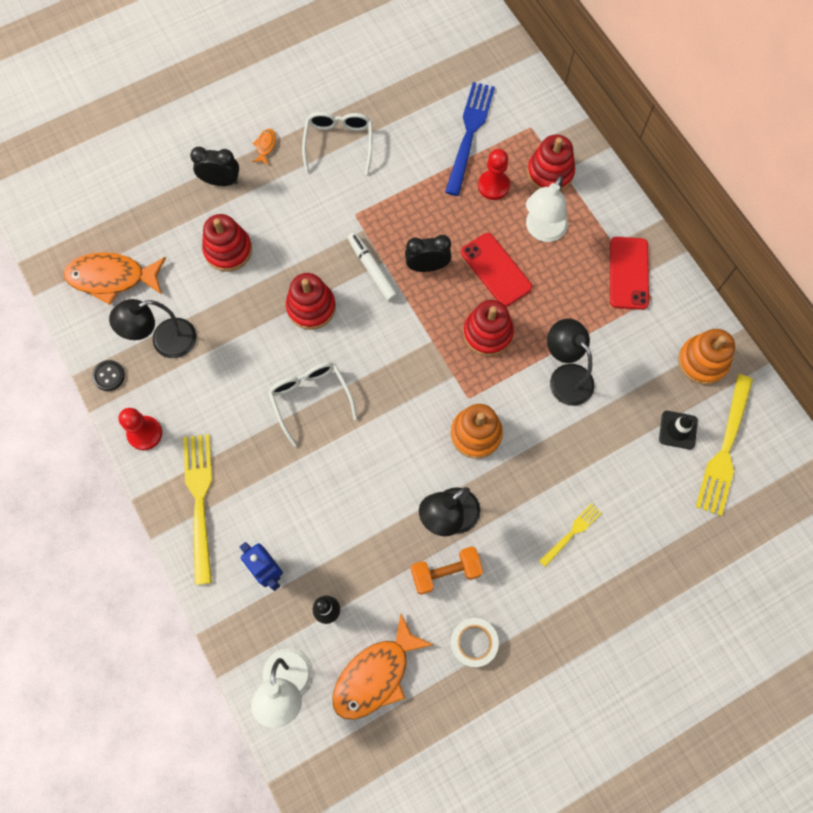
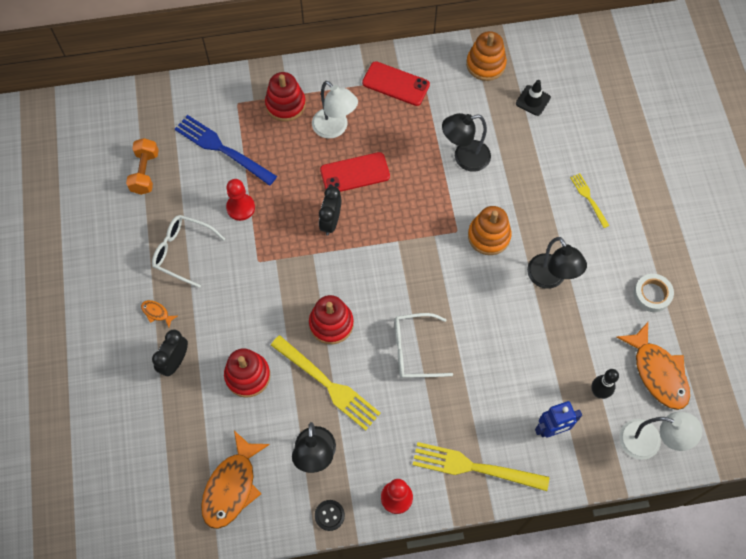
camera: 70 degrees left, 5 degrees down
white marker [348,232,398,302] -> none
orange dumbbell [411,546,483,595] -> orange dumbbell moved to [126,138,159,195]
red stacking toy [463,300,514,356] -> none
red pawn [478,149,510,200] -> red pawn moved to [226,179,255,221]
yellow fork [696,374,753,516] -> yellow fork moved to [271,335,381,431]

